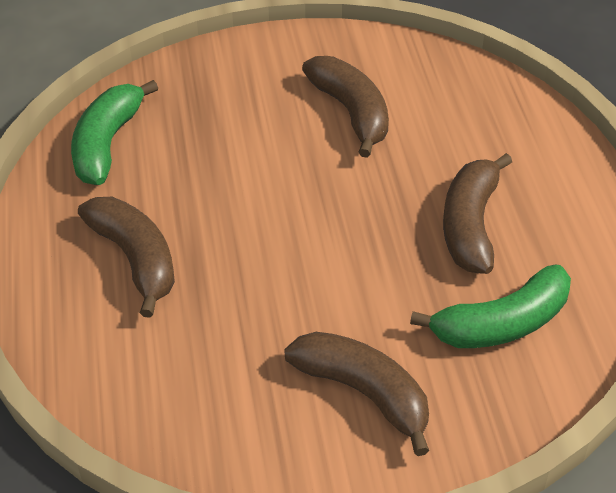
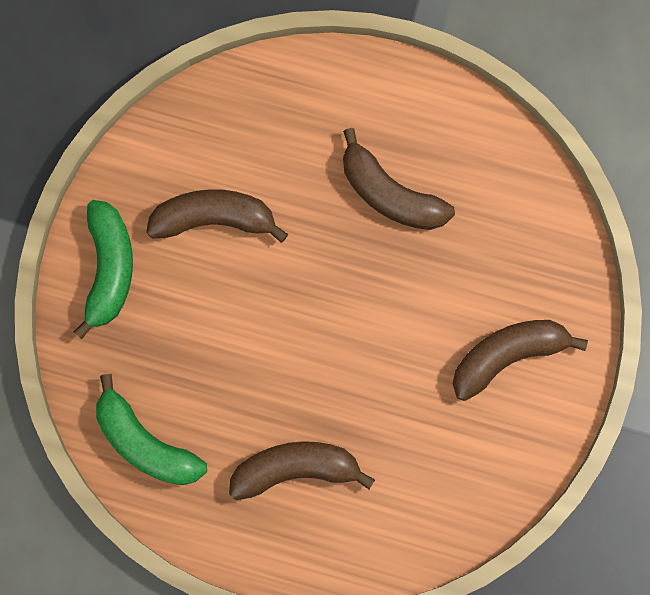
camera: 65 degrees left, 30 degrees up
green banana [410,265,571,348] -> green banana moved to [74,200,133,339]

